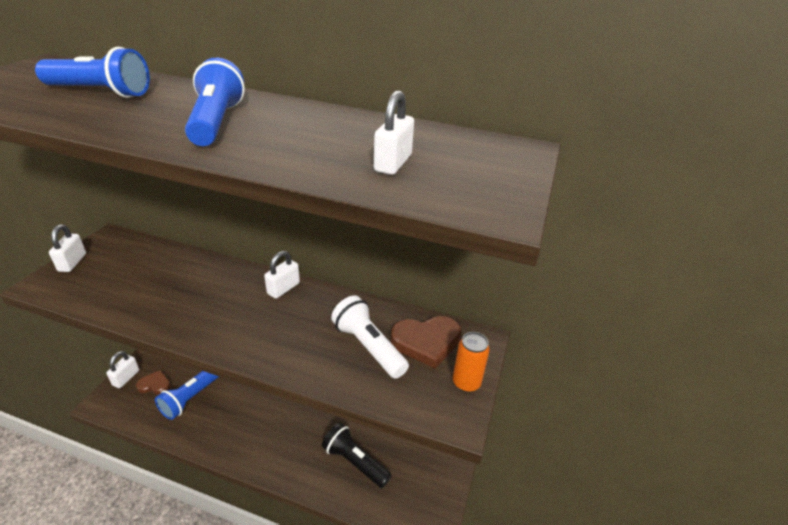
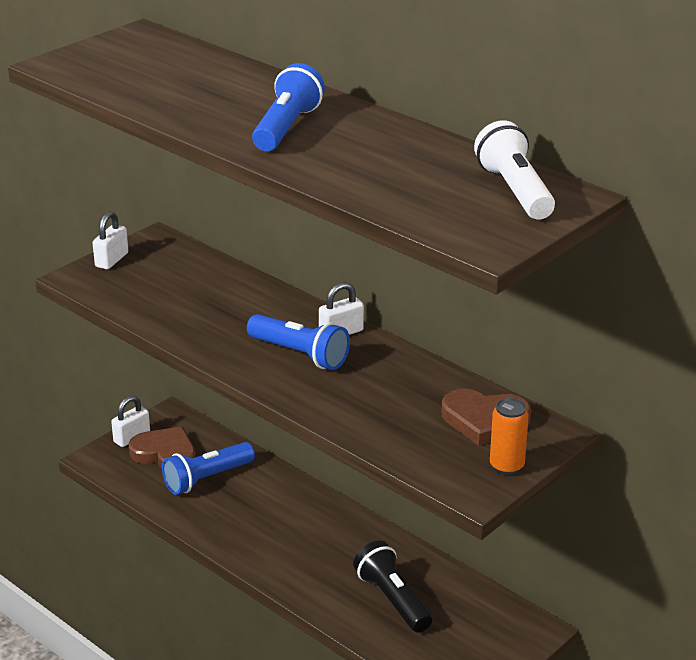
camera: 25 degrees right, 5 degrees down
blue flashlight [35,47,150,98] -> blue flashlight moved to [247,314,350,370]
brown heart [136,370,171,394] -> brown heart [129,427,196,469], size x1.60
white flashlight [331,295,409,379] -> white flashlight moved to [474,120,555,220]
white padlock [374,90,414,175] -> none

